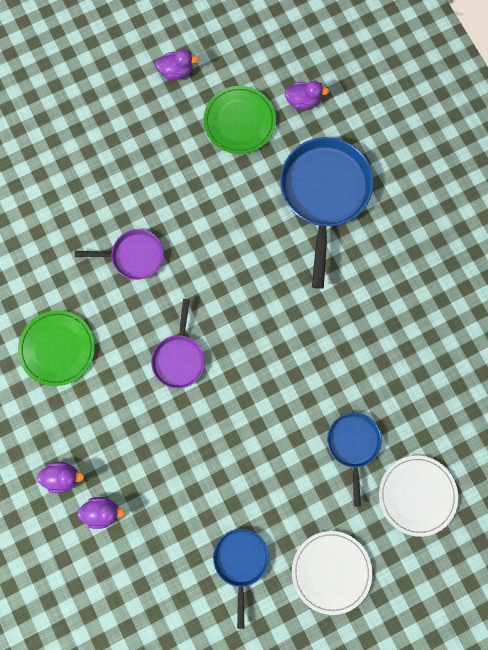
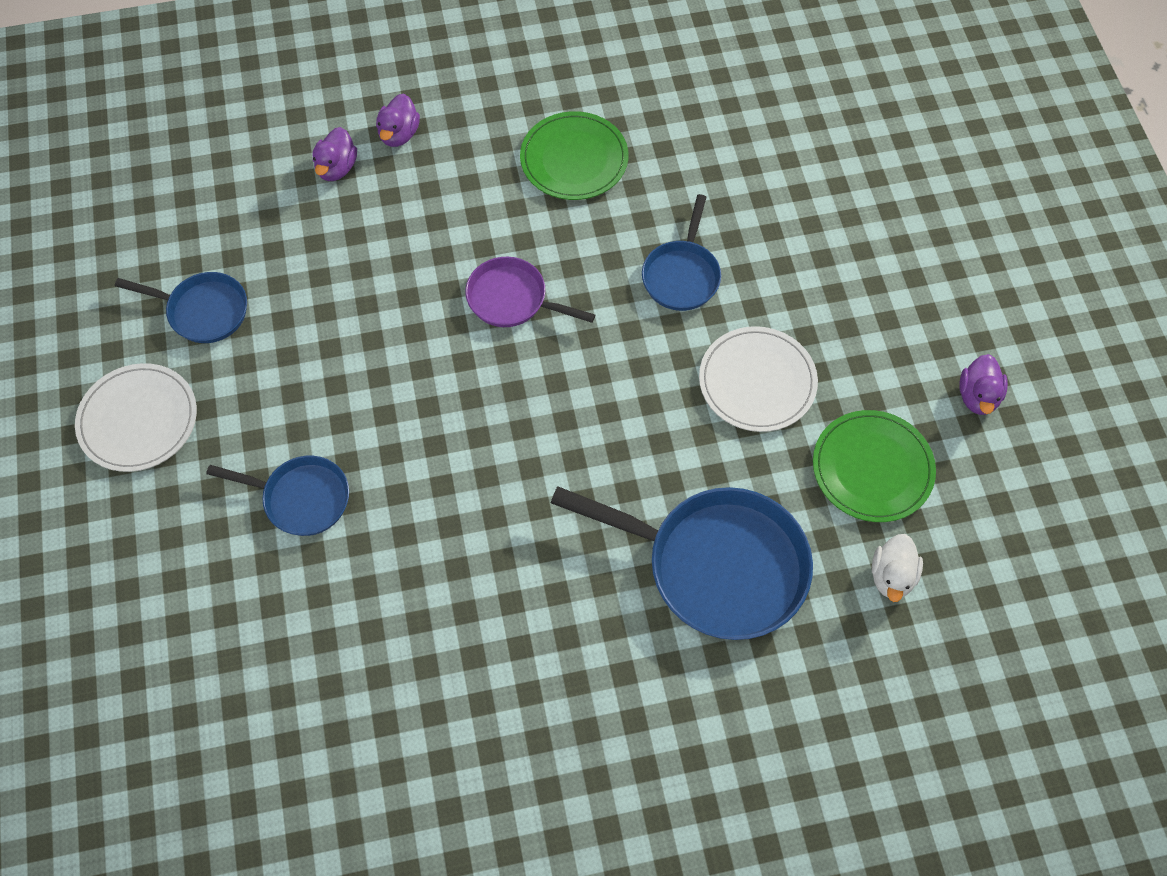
camera: 105 degrees right, 15 degrees down
purple pan [75,229,164,280] -> blue pan [642,194,721,311]
purple duck [284,81,329,110] -> white duck [872,534,923,602]
white plate [379,456,458,537] -> white plate moved to [699,326,818,432]

